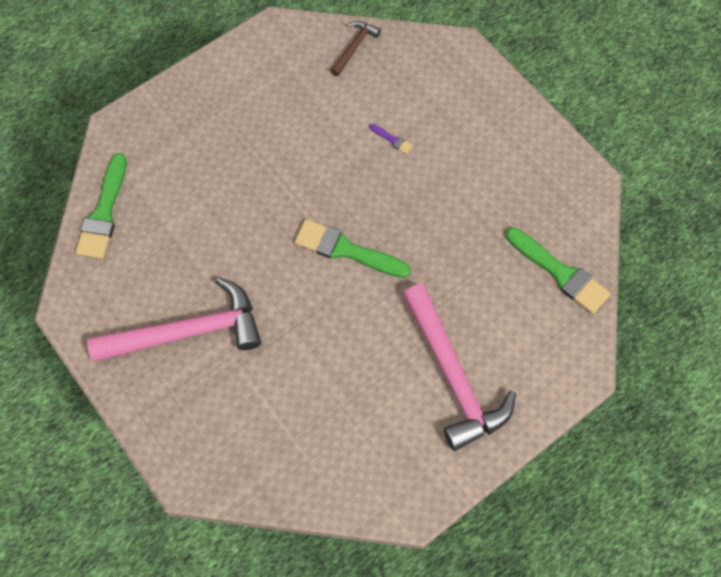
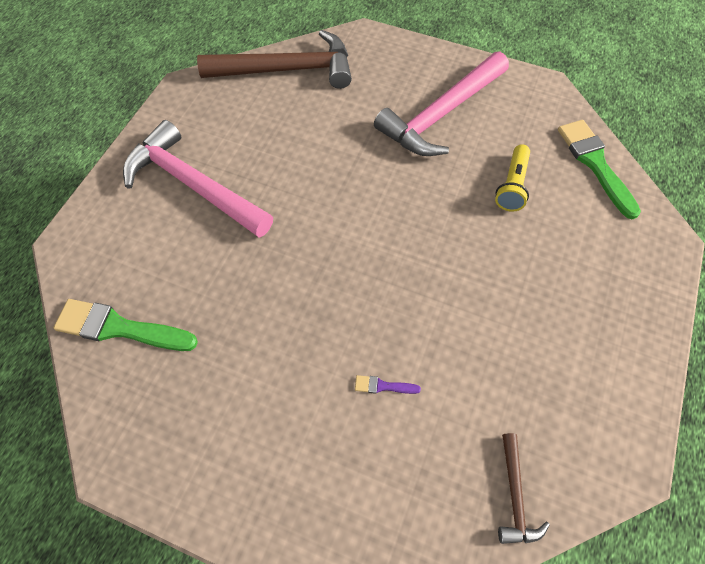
camera: 150 degrees right, 5 degrees down
green brush [295,219,411,278] -> none
none -> brown hammer [197,30,352,89]
none -> yellow flashlight [495,144,530,212]

